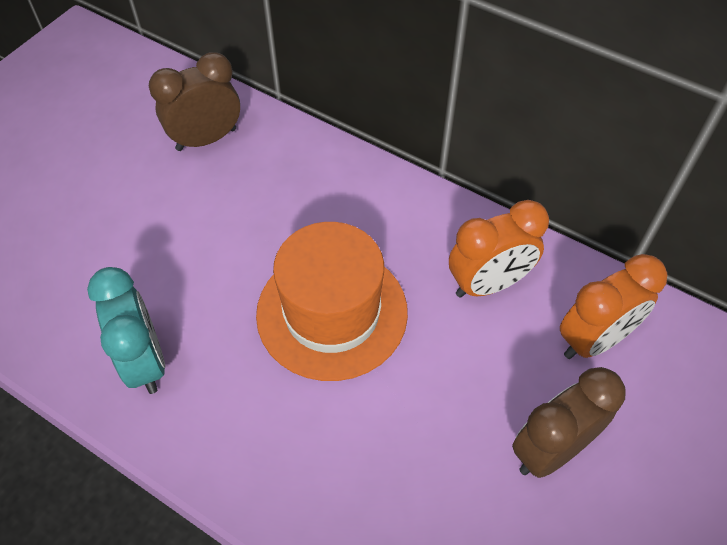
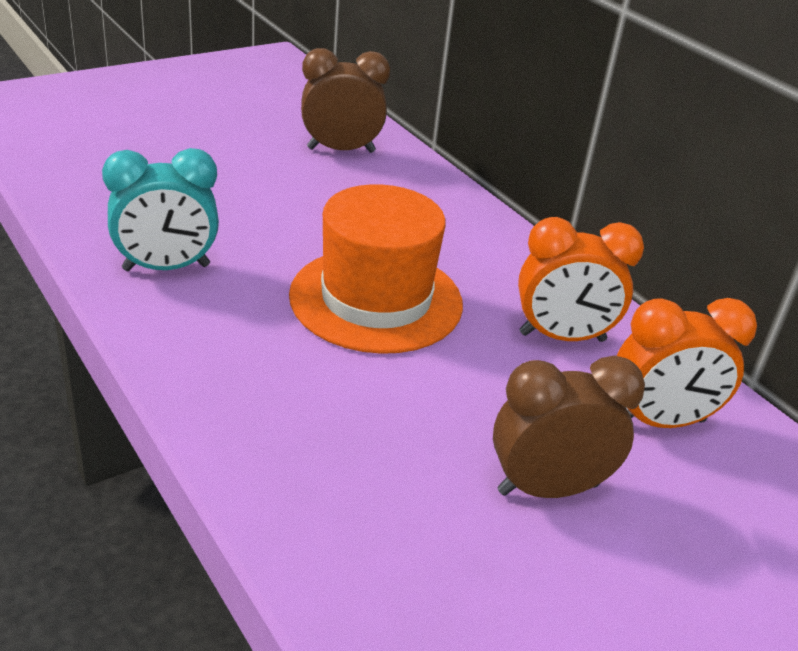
camera: 20 degrees right, 20 degrees down
turquoise clock [87,267,165,394] -> turquoise clock turned 75 degrees clockwise [102,148,219,271]

